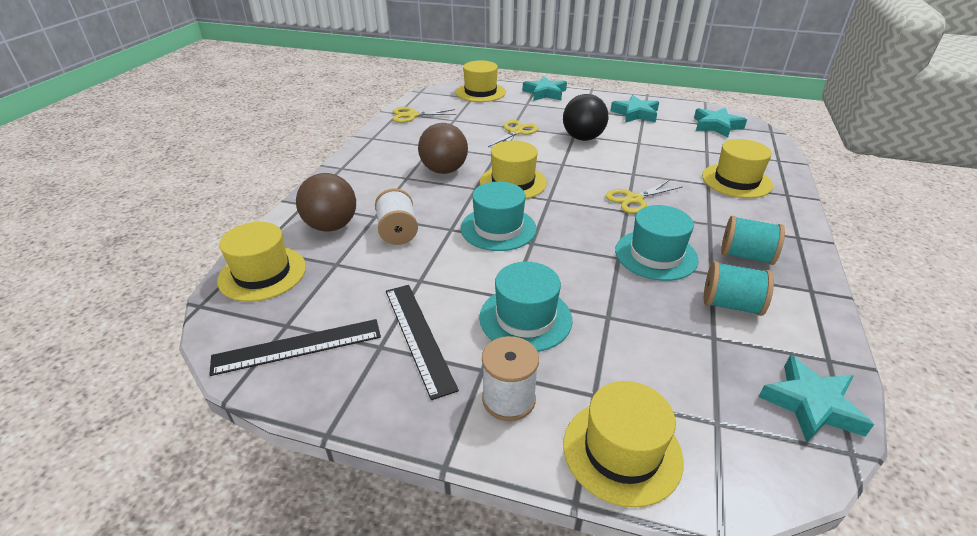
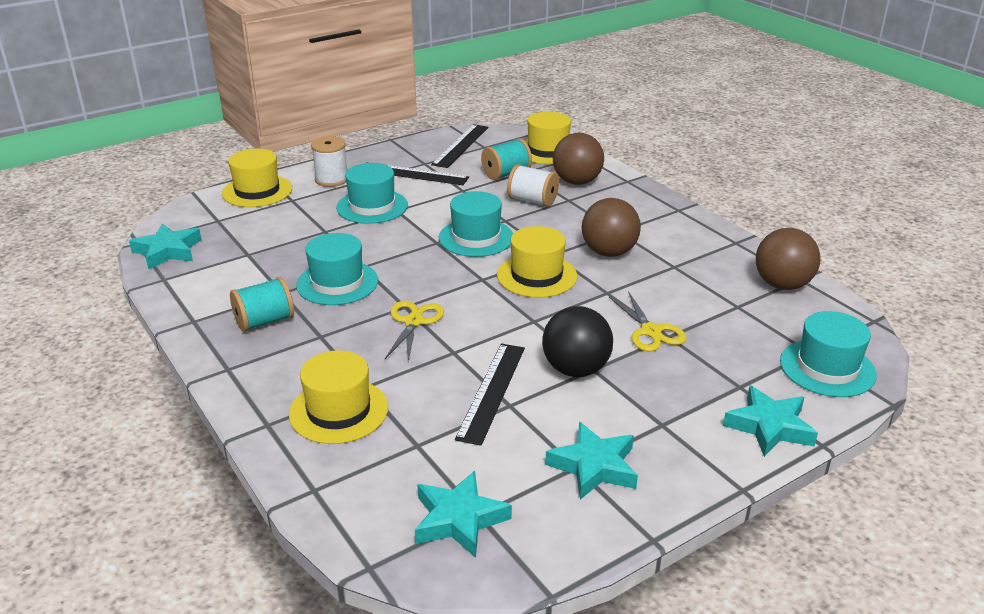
camera: 130 degrees right, 5 degrees down
yellow scissors [393,107,456,123] -> brown ball [756,228,821,290]
yellow hat [456,60,506,102] -> turquoise hat [780,311,877,397]
turquoise spool [704,261,774,316] -> turquoise spool moved to [481,138,532,180]
none -> black ruler [455,343,525,446]

